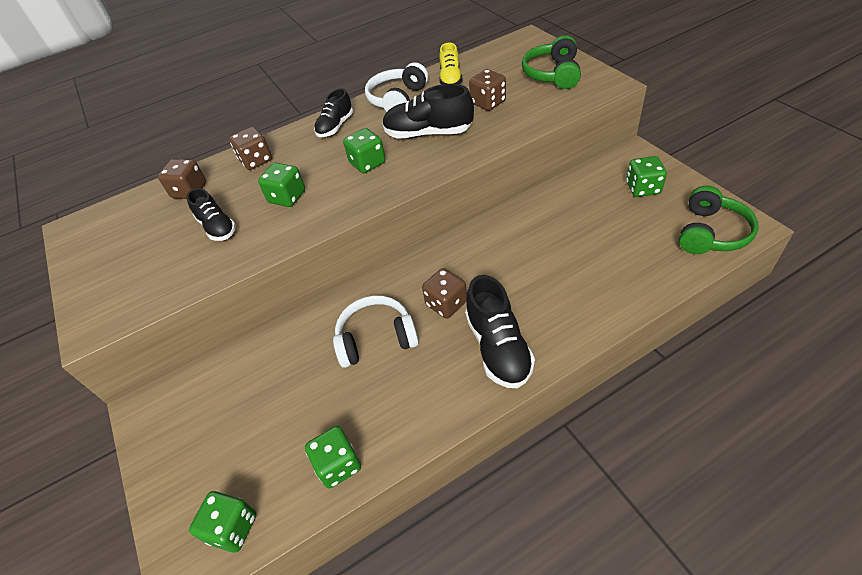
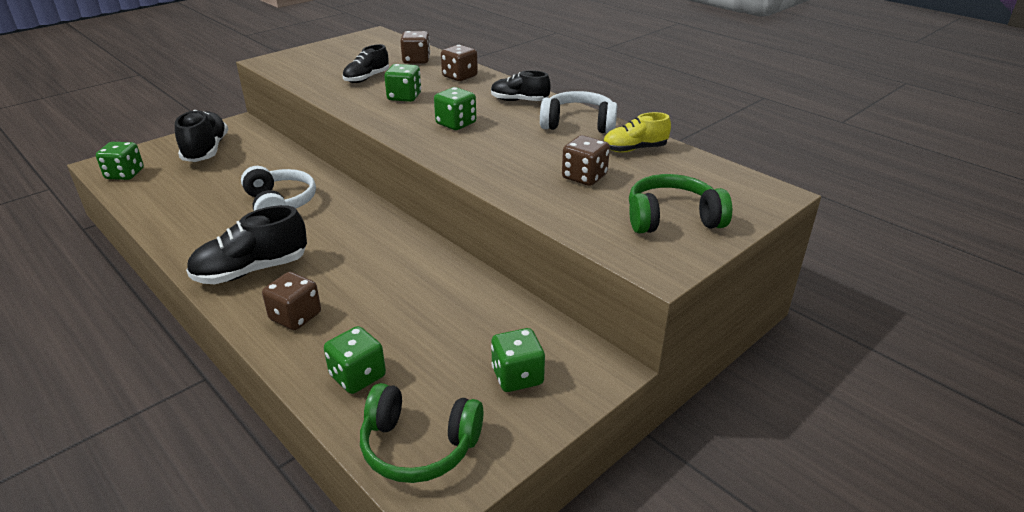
camera: 70 degrees right, 15 degrees down
green dice [305,426,361,488] -> green dice moved to [324,326,386,394]
black shoe [382,84,474,139] -> black shoe moved to [175,110,228,162]
brown dice [422,268,467,319] -> brown dice moved to [262,272,321,330]

